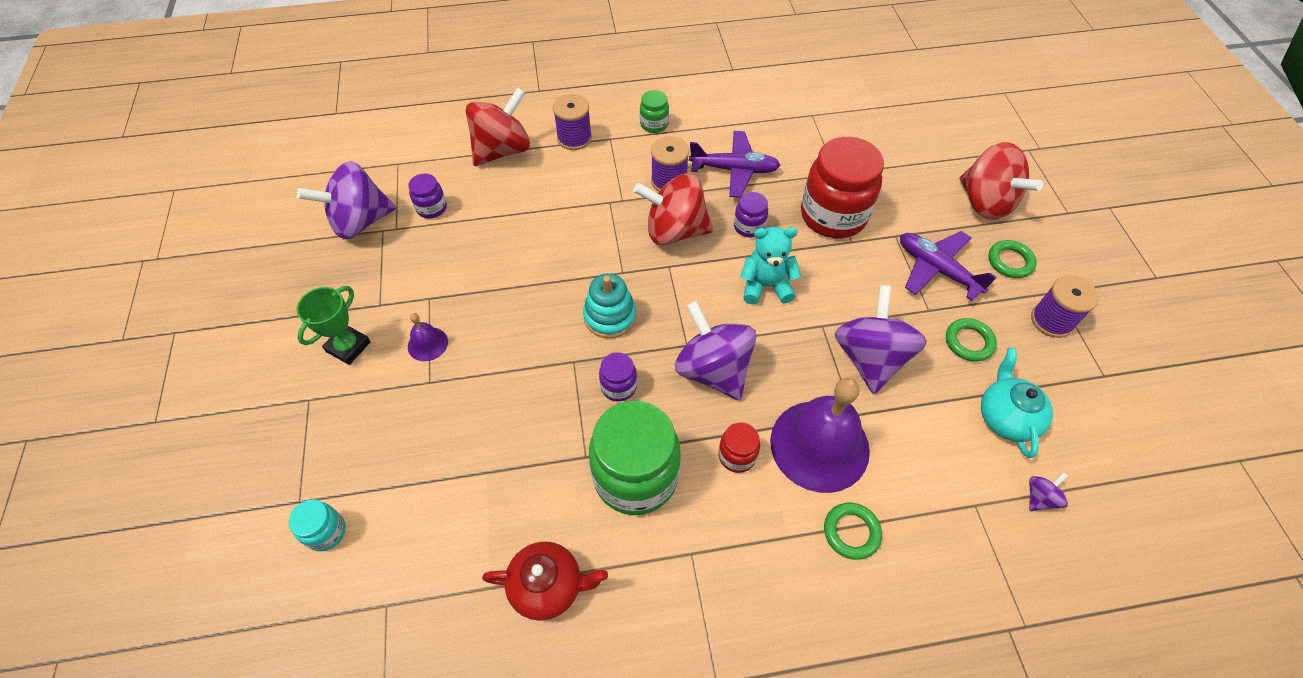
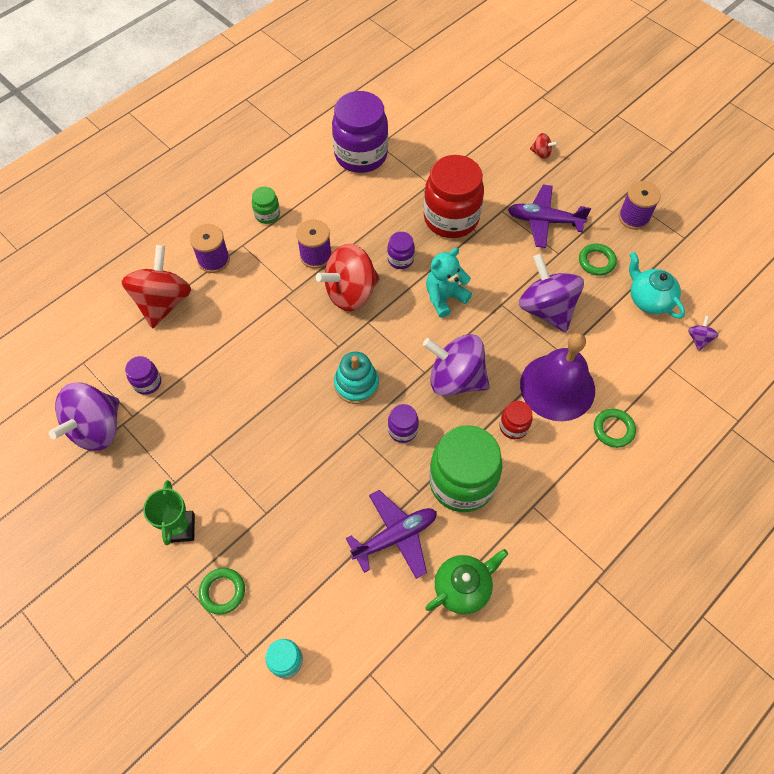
camera: 35 degrees left, 5 degrees up
purple bell [408,313,448,361] -> none
red teapot [482,542,608,621] -> green teapot [426,549,508,614]
purple plane [689,131,780,198] -> purple plane moved to [346,490,437,579]
red spinning top [960,142,1043,220] -> red spinning top [530,133,558,159], size x0.42
green ring [988,240,1037,278] -> green ring moved to [199,568,245,615]
none -> purple jar [332,91,388,173]

